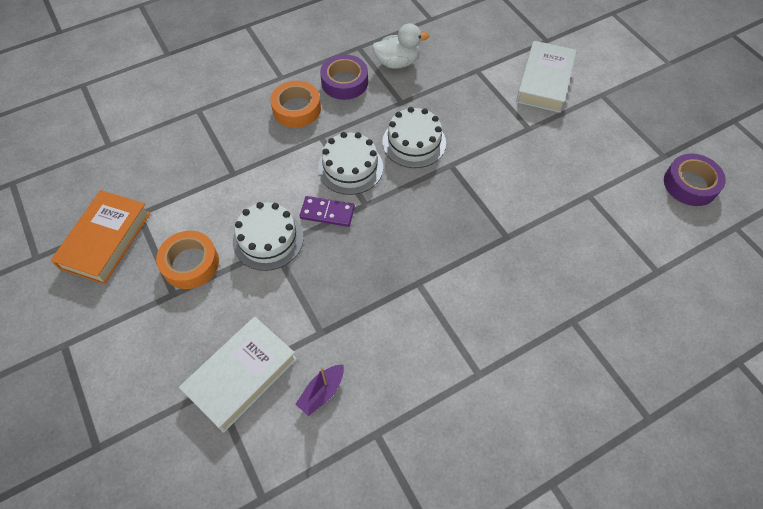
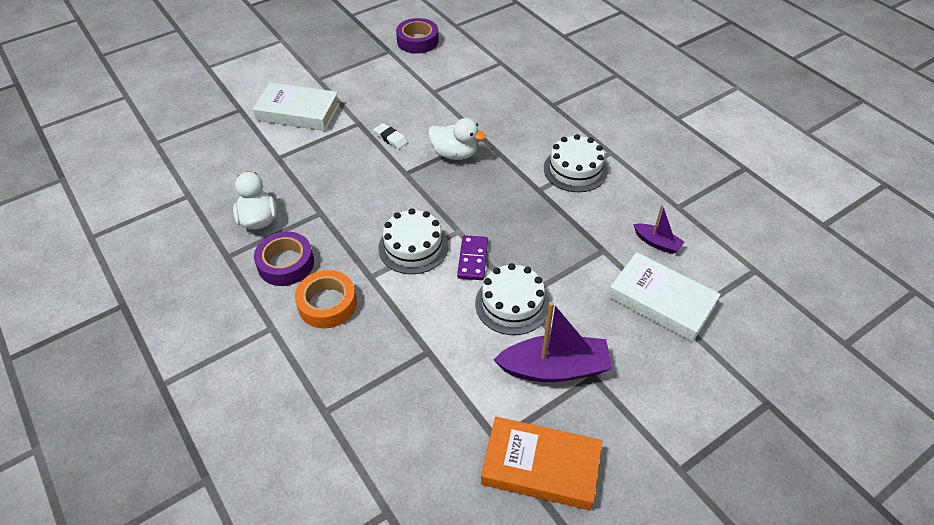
camera: 95 degrees left, 10 degrees down
orange tape [156,231,219,289] -> purple boat [494,301,612,382]
white cake [382,107,446,168] -> white cake moved to [544,134,608,192]
none -> white eraser [374,123,408,149]
none -> white duck [428,118,486,160]

